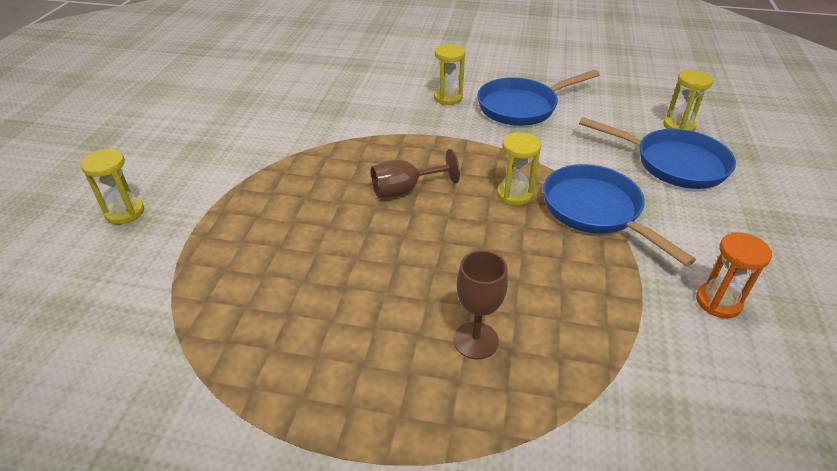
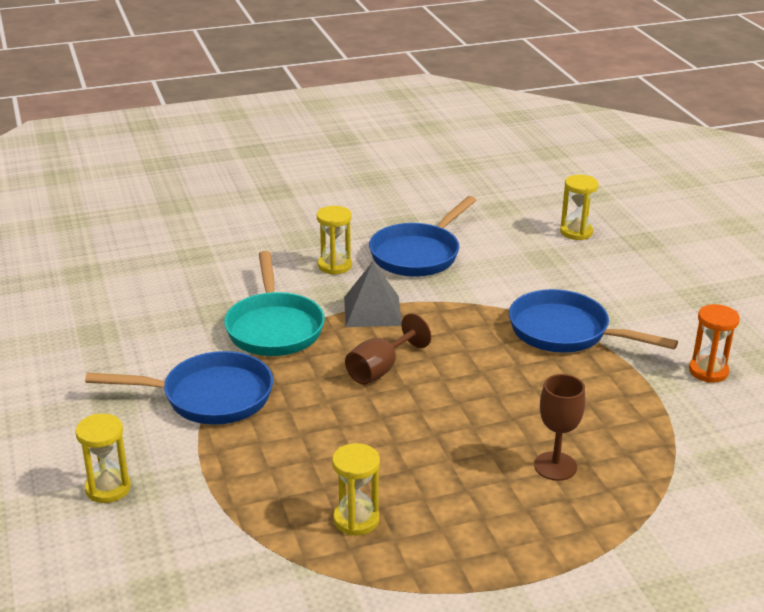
camera: 30 degrees left, 10 degrees down
yellow hourglass [497,132,541,206] -> yellow hourglass moved to [332,443,380,536]
blue pan [579,117,736,189] -> blue pan moved to [85,351,273,425]
none -> turquoise pan [224,251,325,356]
none -> grey pyramid [344,261,402,327]

